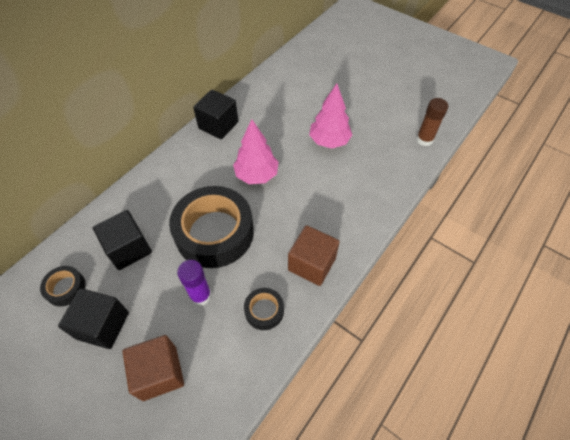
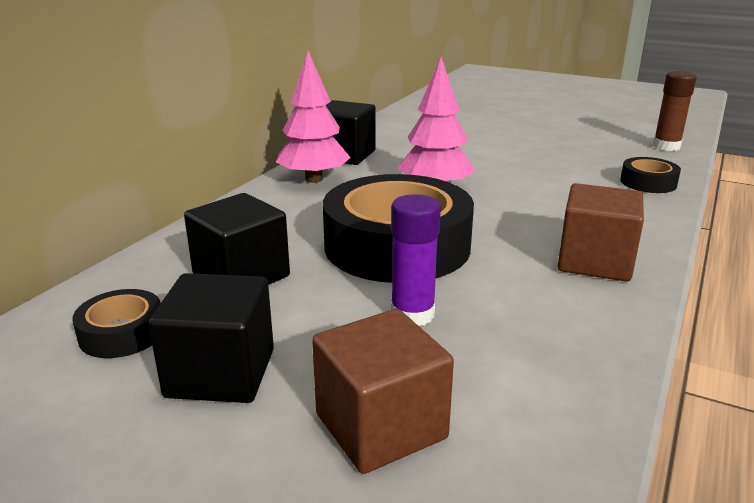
camera: 10 degrees left, 30 degrees down
black tape [244,288,284,330] -> black tape moved to [620,157,681,193]
pink tree [309,83,352,149] -> pink tree moved to [276,51,351,183]

